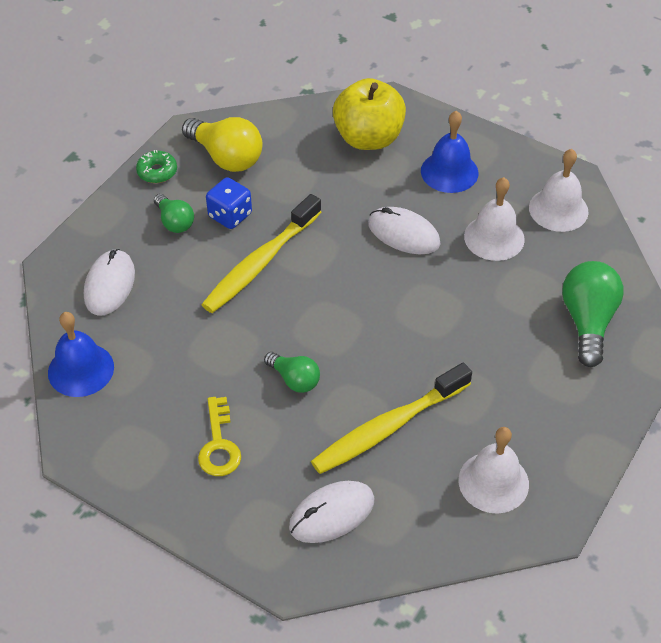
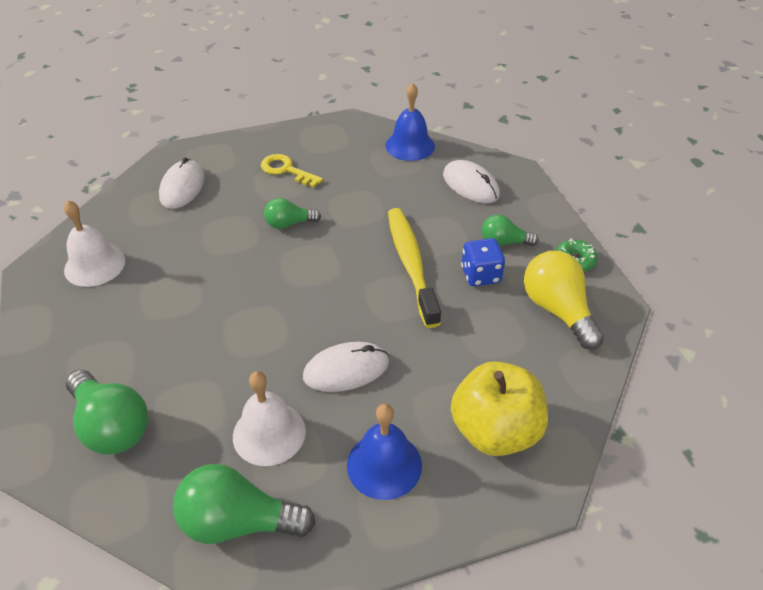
camera: 130 degrees right, 5 degrees down
yellow light bulb [182,117,262,172] -> yellow light bulb turned 75 degrees clockwise [524,251,604,350]
yellow toothbrush [311,363,472,474] -> none
white bell [529,149,589,232] -> green light bulb [173,464,316,544]

